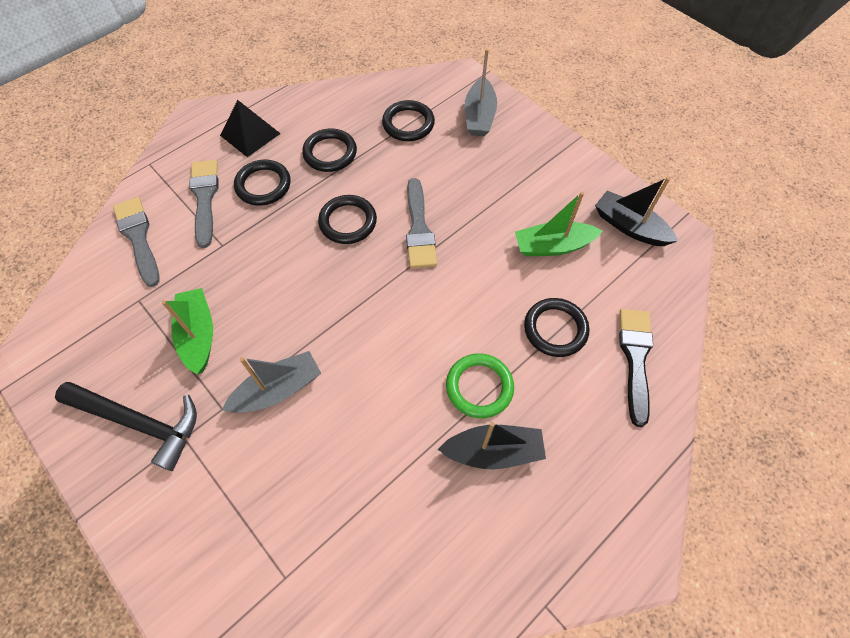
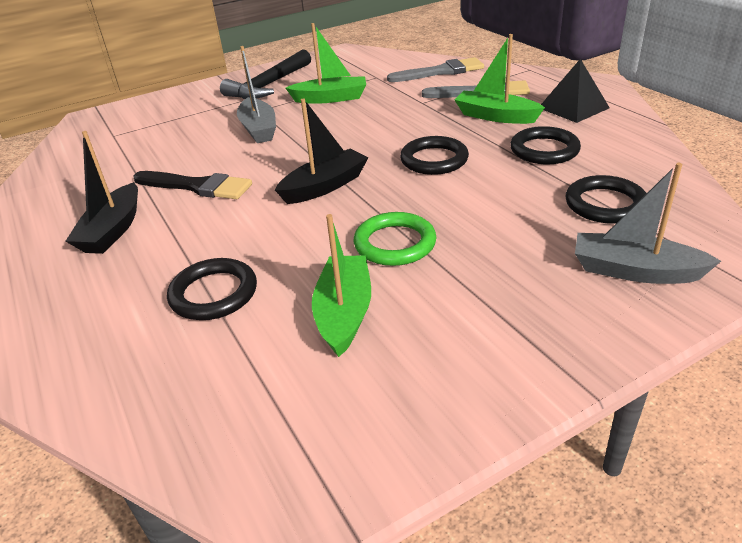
camera: 105 degrees right, 25 degrees down
black ring [234,160,291,206] -> green boat [454,34,545,124]
grey brush [406,178,437,268] -> none
green ring [446,353,514,418] -> green ring moved to [354,212,436,266]
black boat [595,177,678,246] -> black boat moved to [275,99,368,204]
black brush [619,309,653,427] -> black brush moved to [133,171,252,199]

